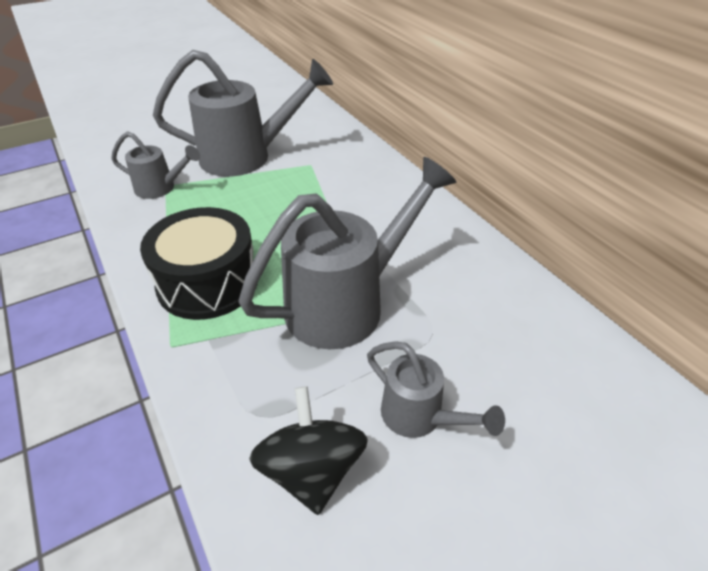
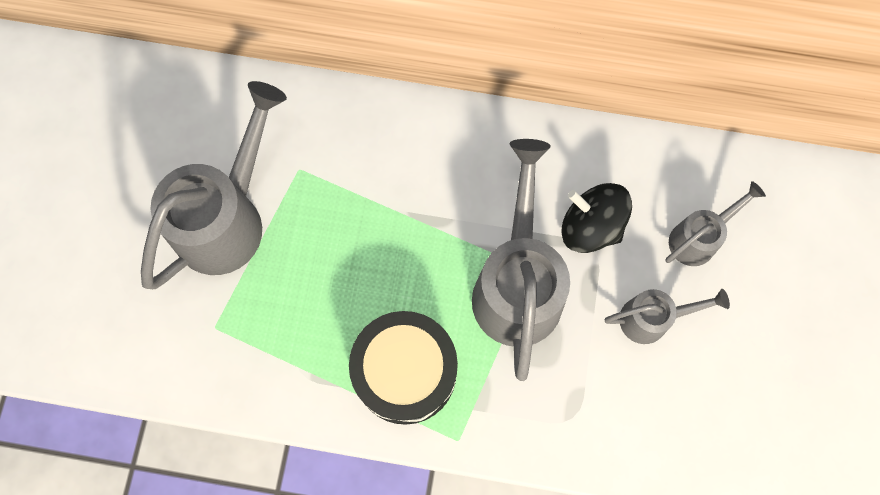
camera: 50 degrees left, 30 degrees up
grey watering can [111,131,200,199] -> grey watering can moved to [665,181,766,266]
black spinning top [249,386,368,515] -> black spinning top moved to [562,183,632,253]

